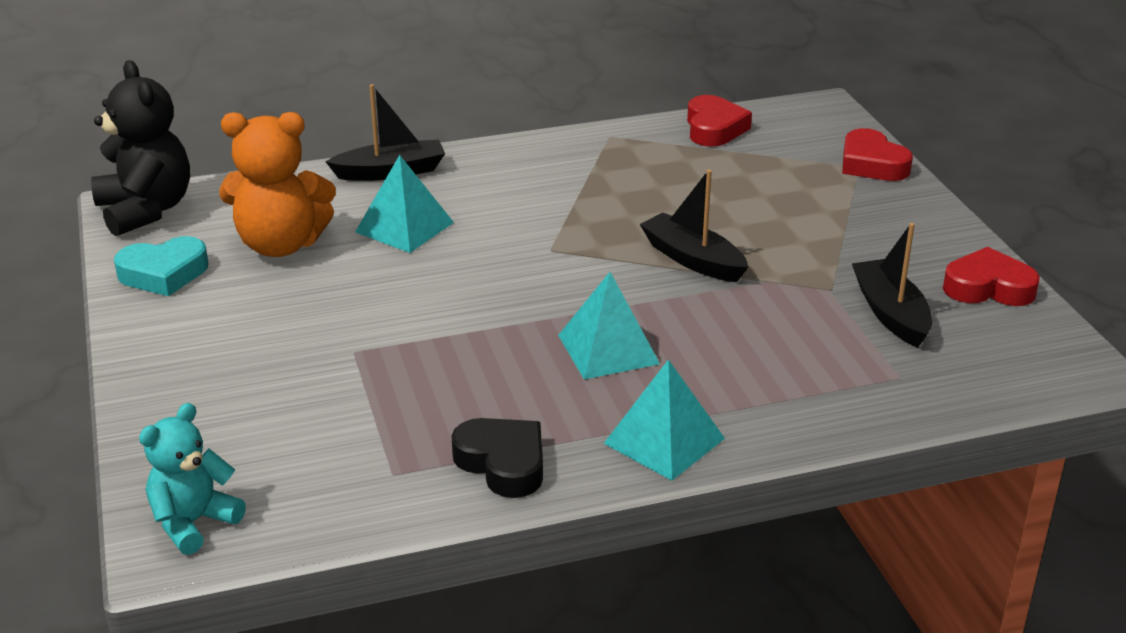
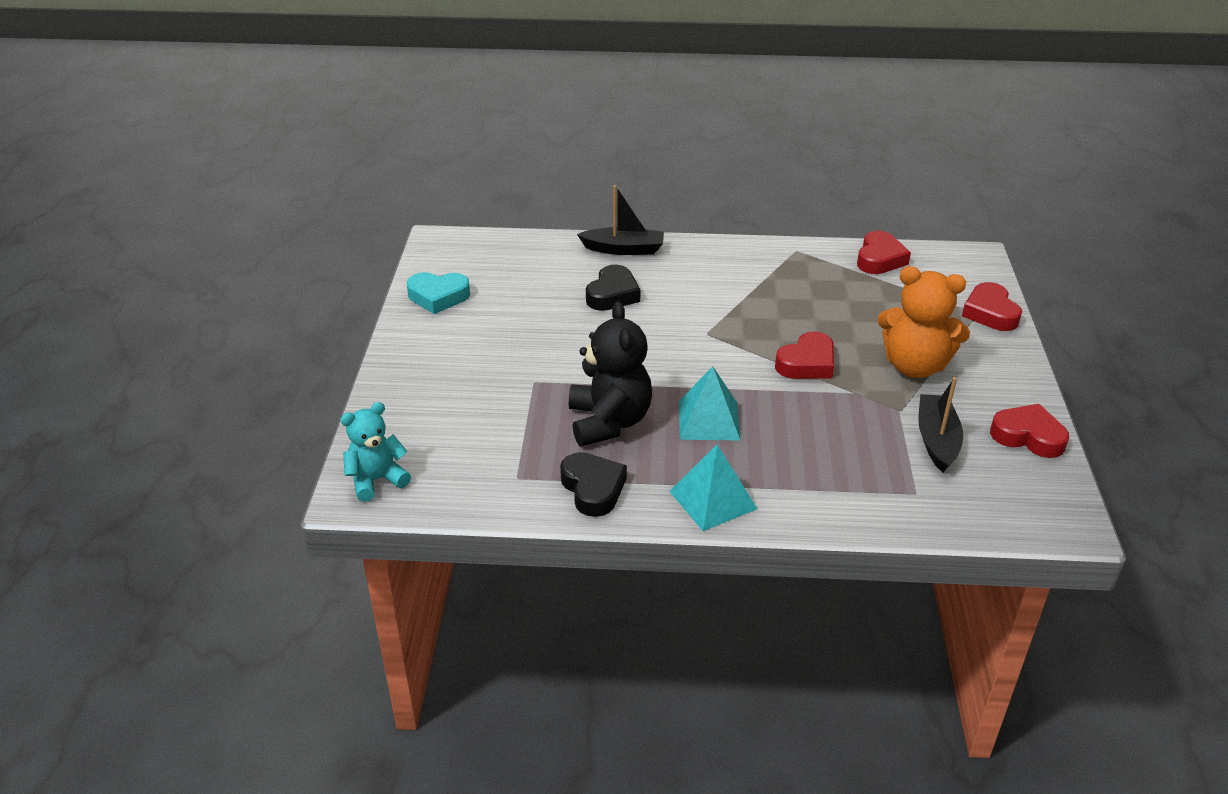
camera: 20 degrees right, 5 degrees up
black teddy bear [91,60,190,236] -> black teddy bear moved to [569,302,652,447]
orange teddy bear [219,112,336,257] -> orange teddy bear moved to [877,266,970,378]
turquoise pyramid [355,155,454,253] -> black heart [586,265,640,311]
black boat [640,170,749,282] -> red heart [775,331,834,379]

